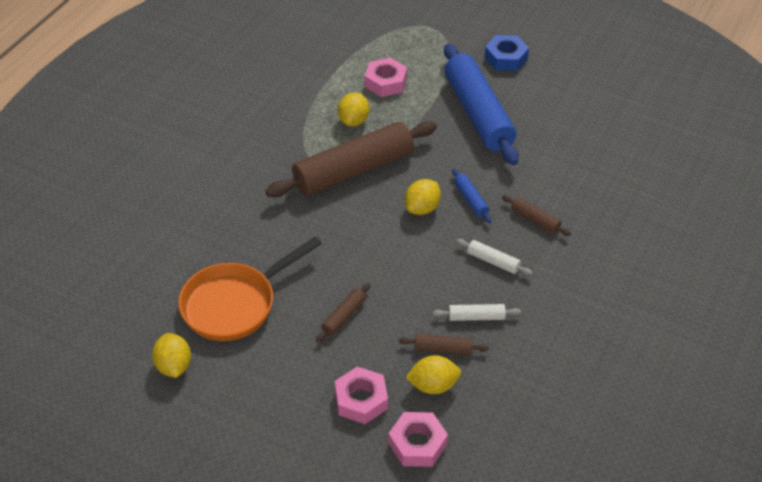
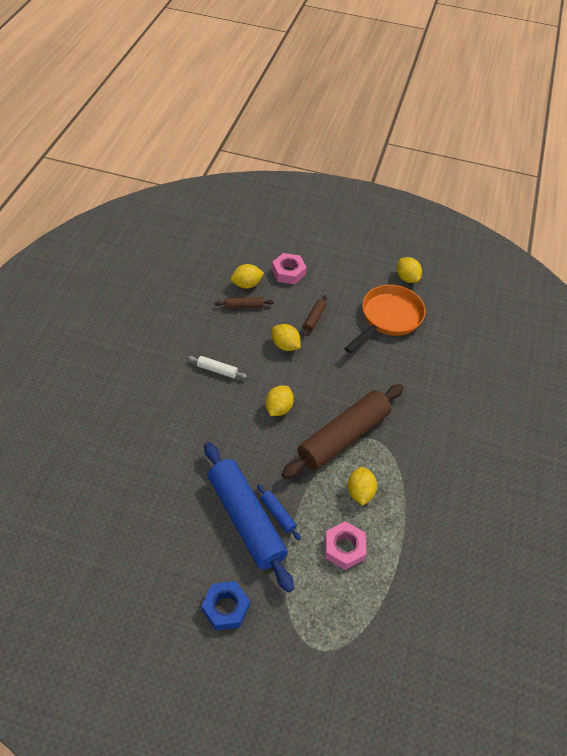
camera: 165 degrees right, 5 degrees up
pink nut [389,412,448,467] -> none
white rolling pin [433,304,521,321] -> none
blue rolling pin [452,168,492,223] -> blue rolling pin moved to [257,484,301,540]
brown rolling pin [502,195,571,236] -> none
none -> yellow lemon [272,324,301,351]

